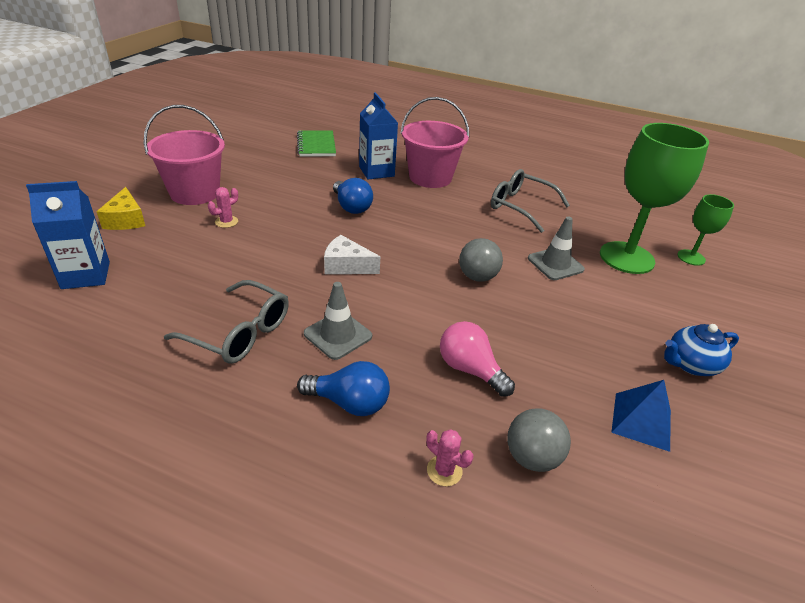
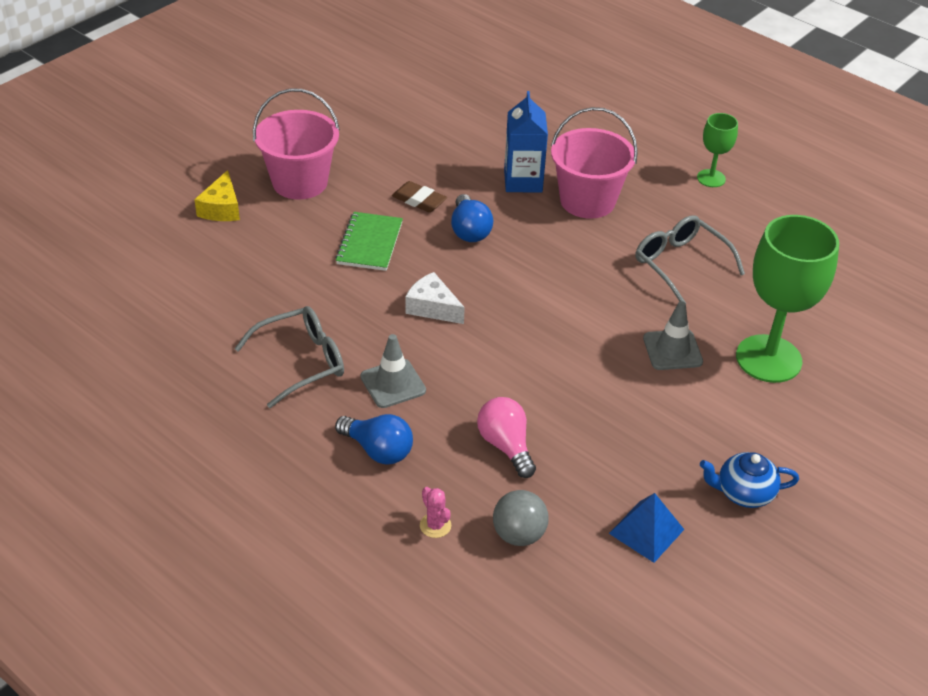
camera: 20 degrees right, 5 degrees up
blue carton [26,181,110,289] -> none
grey glasses [164,280,289,364] -> grey glasses turned 75 degrees counterclockwise [234,306,344,408]
pink cactus [208,187,238,228] -> none
green notebook [297,130,336,157] -> green notebook moved to [335,212,403,271]
grey ball [459,238,503,282] -> none
green goblet [677,194,734,266] -> green goblet moved to [697,113,738,187]
none -> brown eraser [392,181,447,212]

